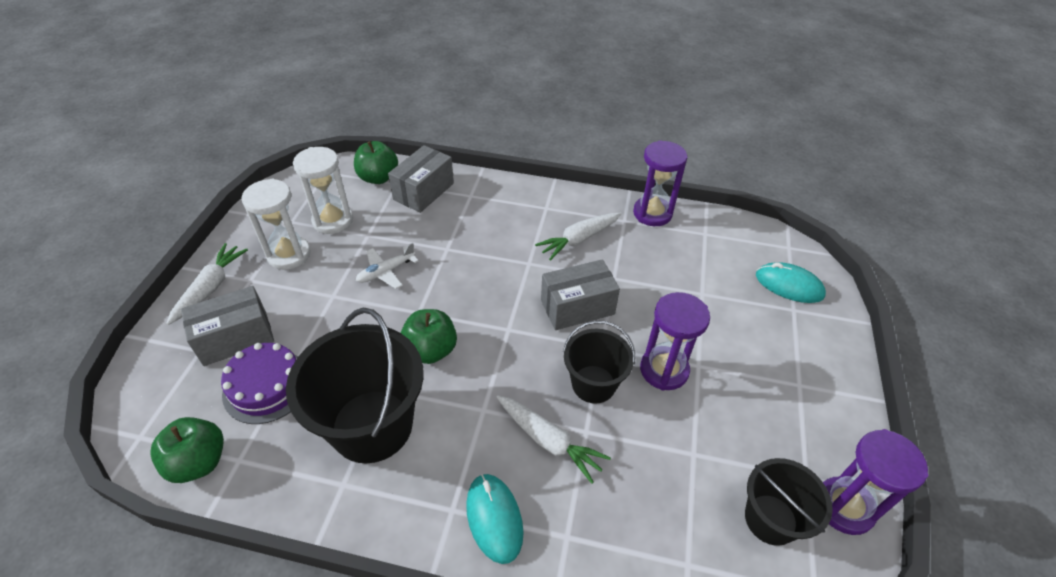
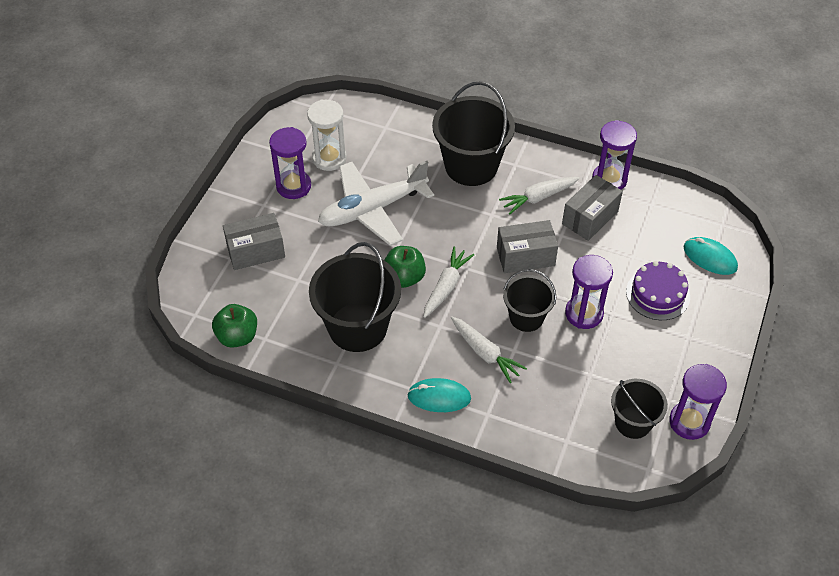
camera: 10 degrees right, 5 degrees up
white carrot [166,243,248,325] -> white carrot moved to [423,247,474,318]
purple cake [221,343,298,424] -> purple cake moved to [626,261,690,320]
white hourglass [242,178,311,270] -> purple hourglass [269,127,311,199]
green apple [354,141,398,184] -> none
white plane [356,243,418,289] -> white plane [318,161,434,246], size x2.24
grey box [388,145,454,213] -> grey box moved to [562,175,623,241]
turquoise mouse [466,474,524,564] -> turquoise mouse turned 75 degrees counterclockwise [407,378,471,412]
none -> black bucket [432,81,515,186]

